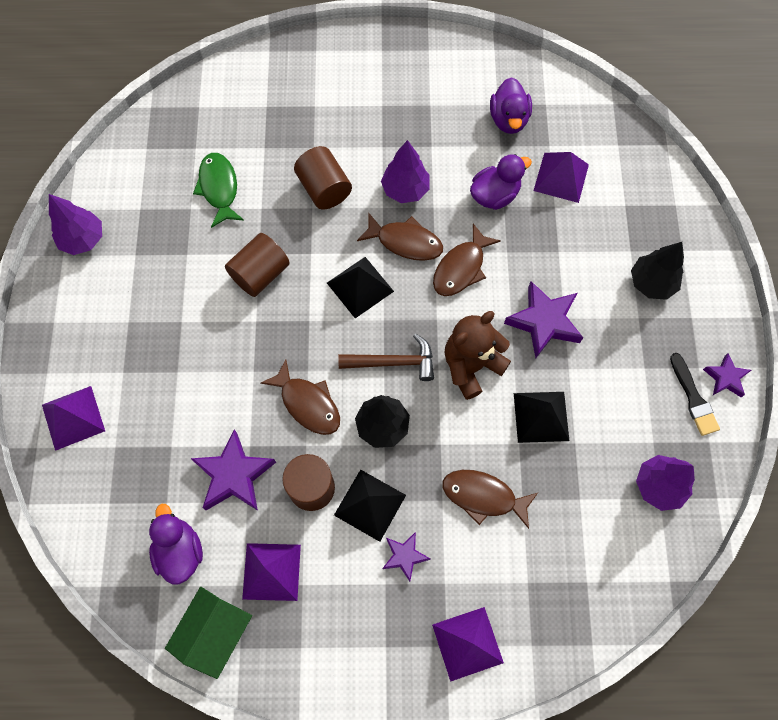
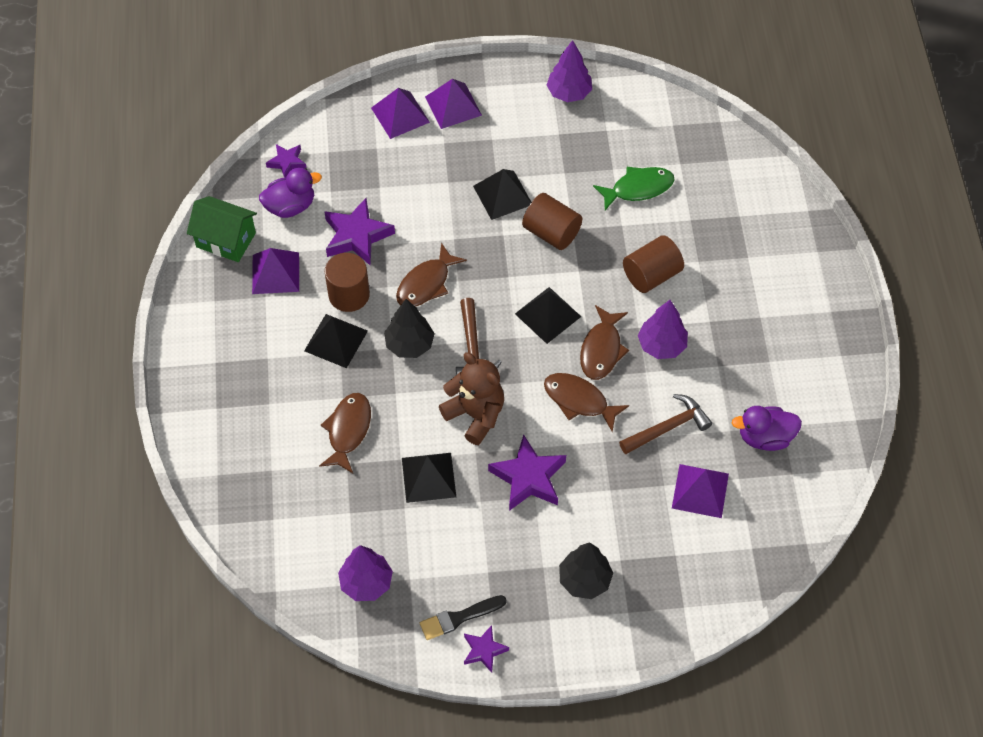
camera: 85 degrees right, 10 degrees down
purple star [382,532,430,582] -> purple star moved to [266,144,307,178]
purple pyramid [432,607,504,682] -> purple pyramid moved to [425,79,482,129]
purple duck [470,154,532,210] -> brown hammer [619,394,712,454]
none -> black pyramid [473,169,531,220]

